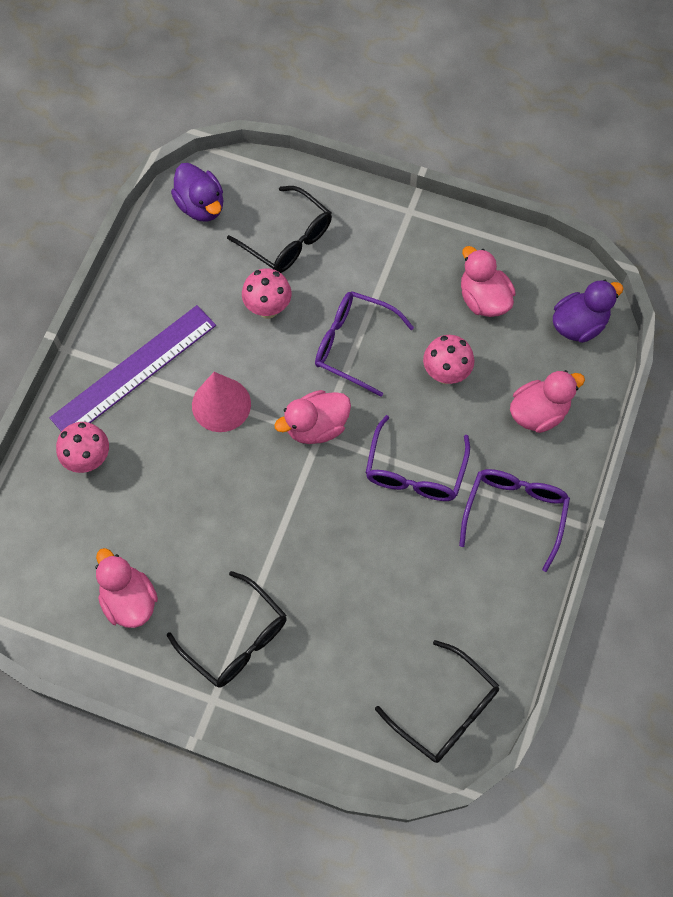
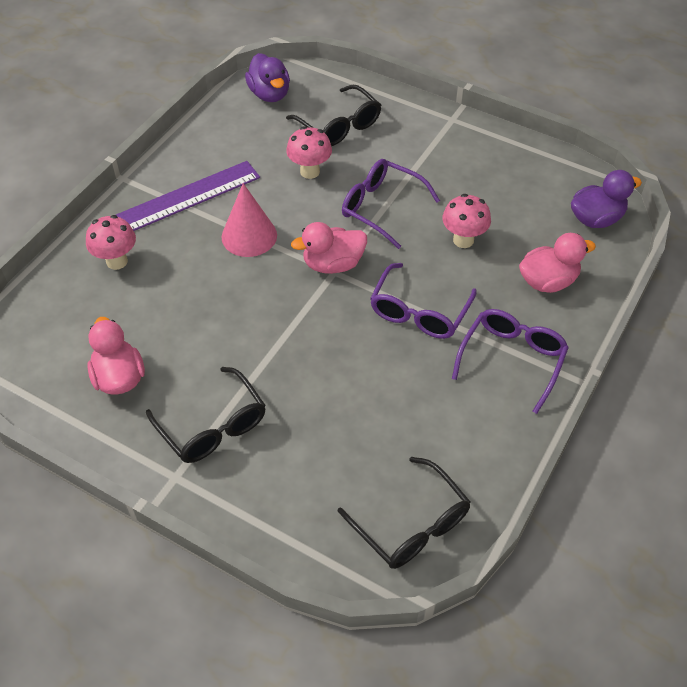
camera: 10 degrees right, 15 degrees down
pink duck [461,246,516,317] -> none

